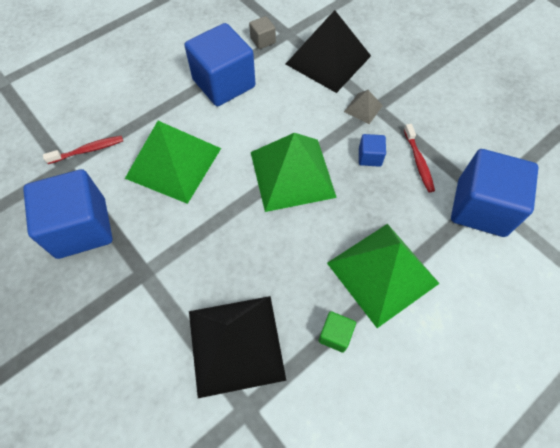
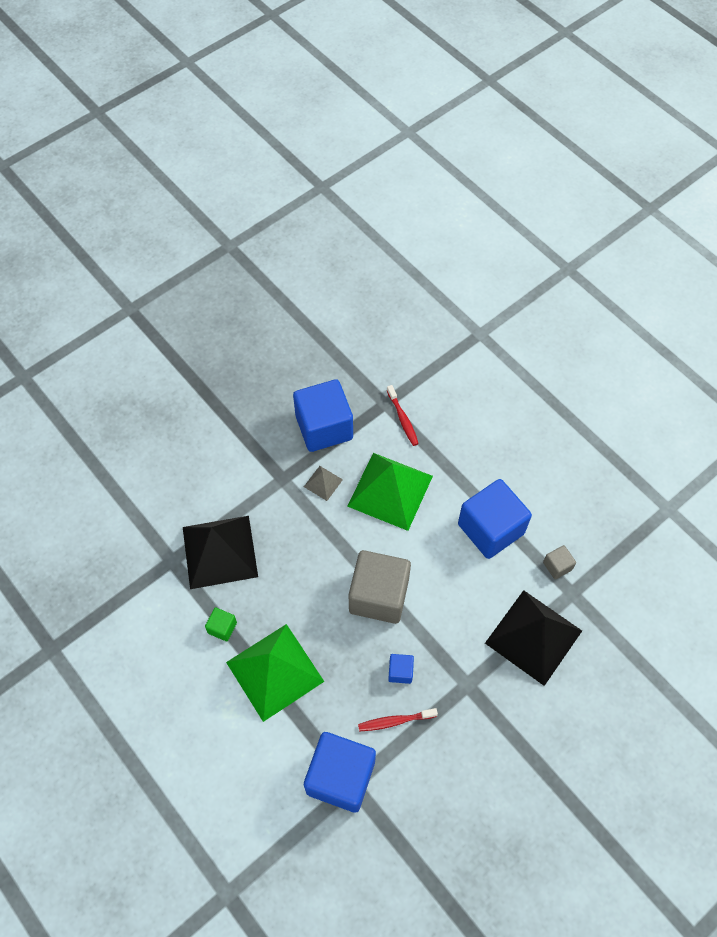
camera: 90 degrees right, 0 degrees up
green pyramid [251,133,337,212] -> grey cube [349,550,411,624]
grey pyramid [344,90,383,124] -> grey pyramid moved to [304,466,343,501]

